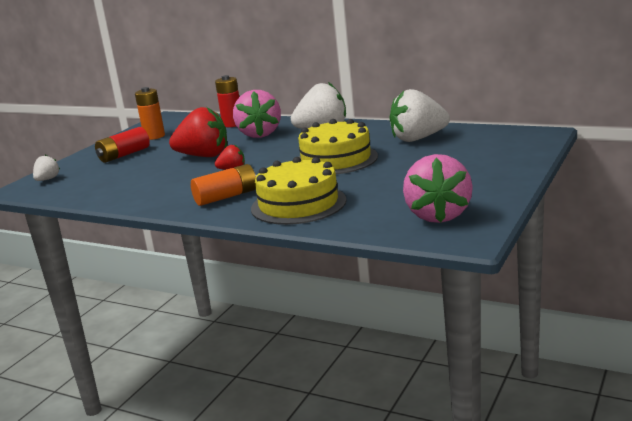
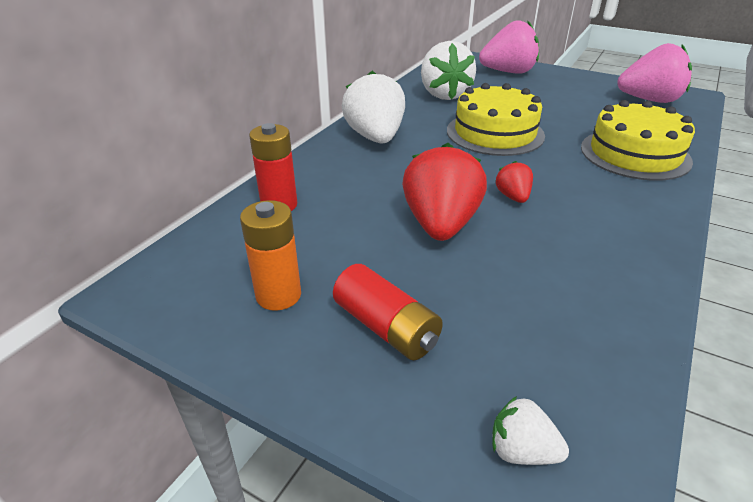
camera: 90 degrees left, 15 degrees up
orange battery [191,164,257,206] -> none
pink strawberry [233,90,281,138] -> pink strawberry moved to [479,20,539,74]

